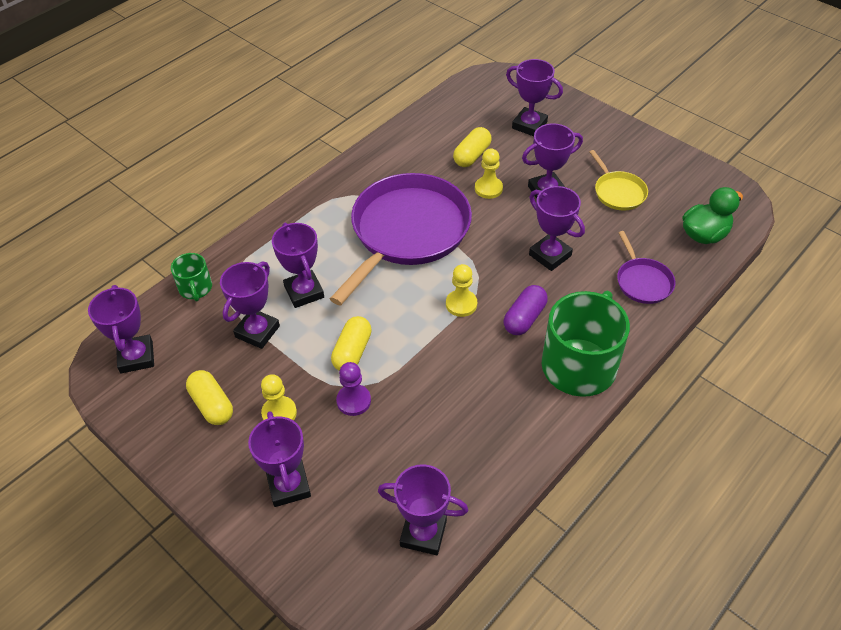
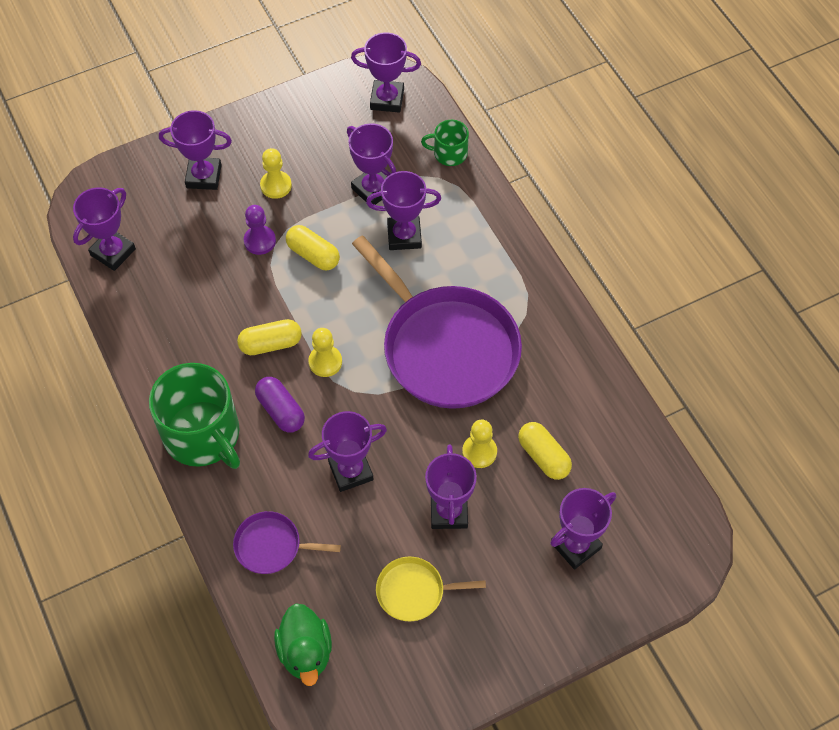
camera: 110 degrees right, 10 degrees up
yellow capsule [186,370,233,425] -> yellow capsule moved to [237,319,302,355]

